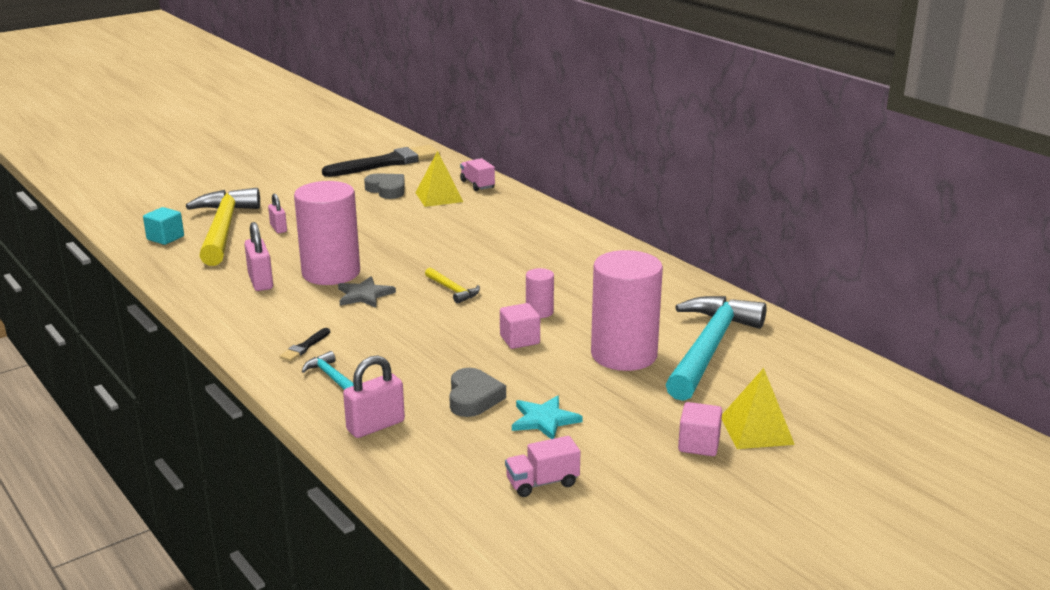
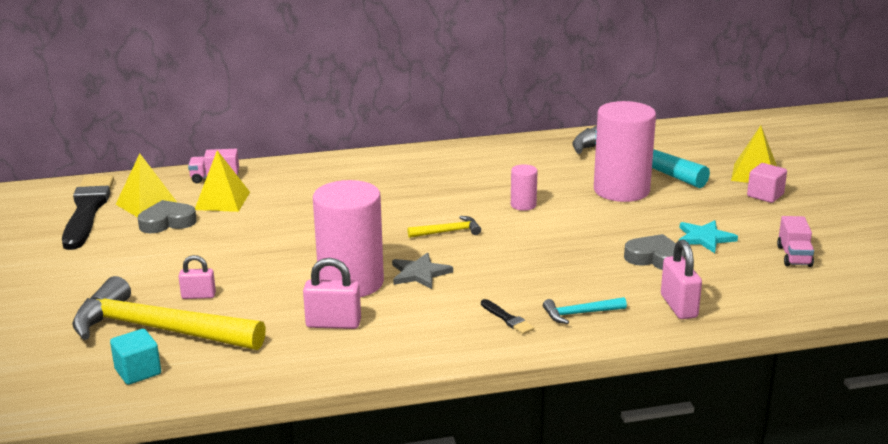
camera: 65 degrees left, 0 degrees up
pink cube [500,303,540,349] -> none
none -> yellow pyramid [115,154,178,217]

